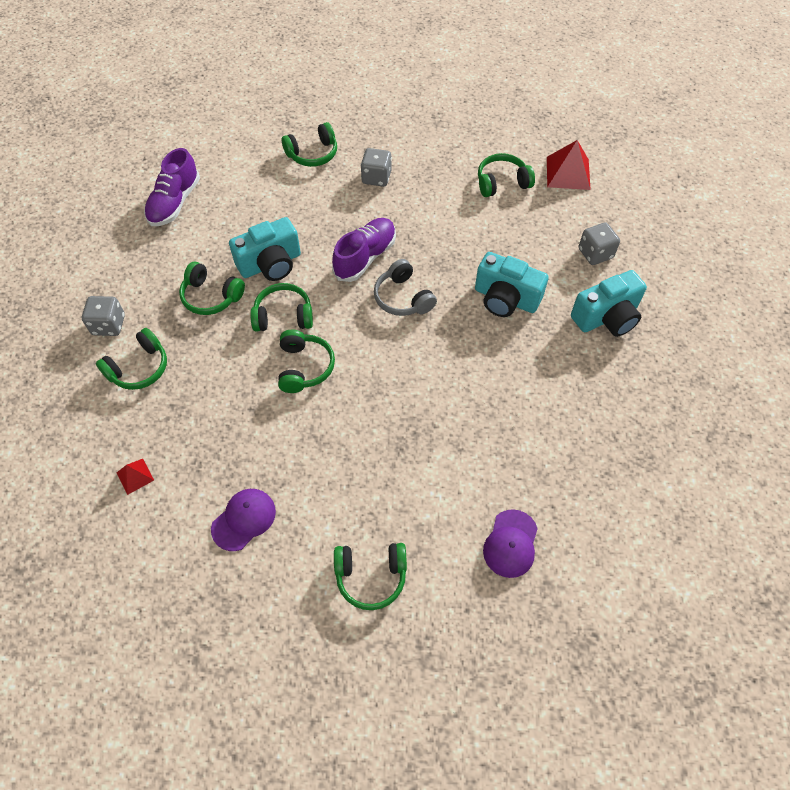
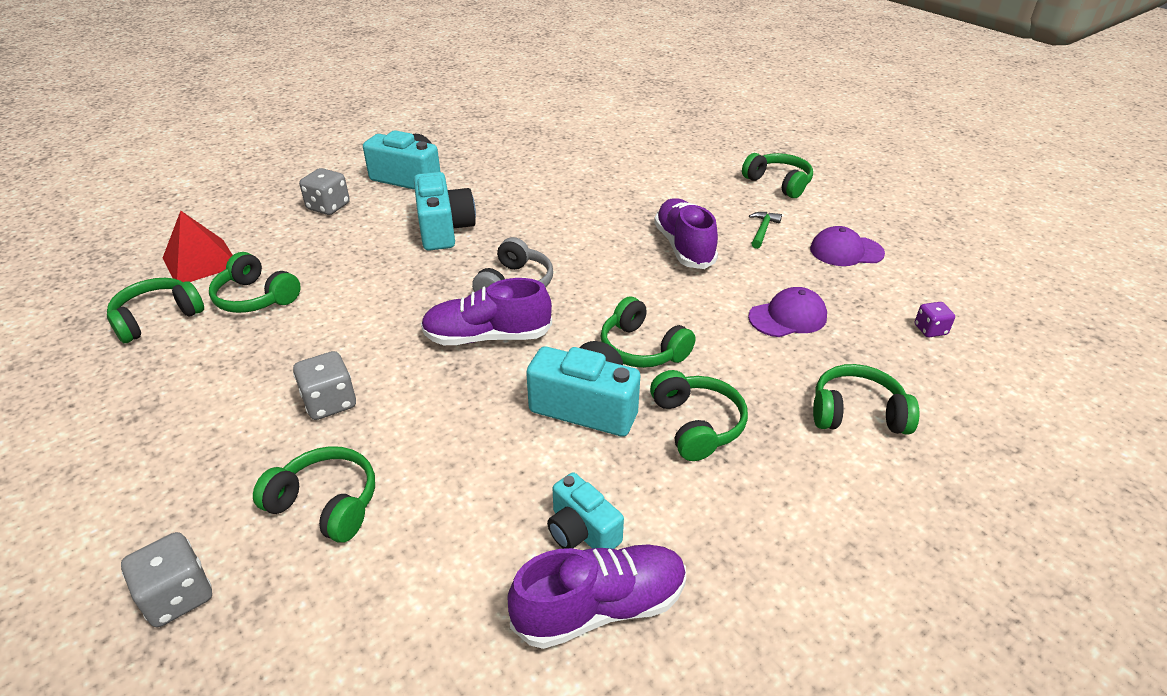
camera: 130 degrees left, 20 degrees down
grey dice [82,296,125,336] -> grey dice moved to [121,532,212,627]
red pyramid [116,459,154,495] -> purple dice [915,302,955,337]
green headphones [278,330,335,393] -> green headphones moved to [107,278,204,343]
purple cap [483,509,538,578] -> purple cap moved to [748,287,827,337]
none -> turquoise camera [547,472,624,549]
none -> purple shoe [654,198,718,269]
none -> green hammer [749,212,782,249]

